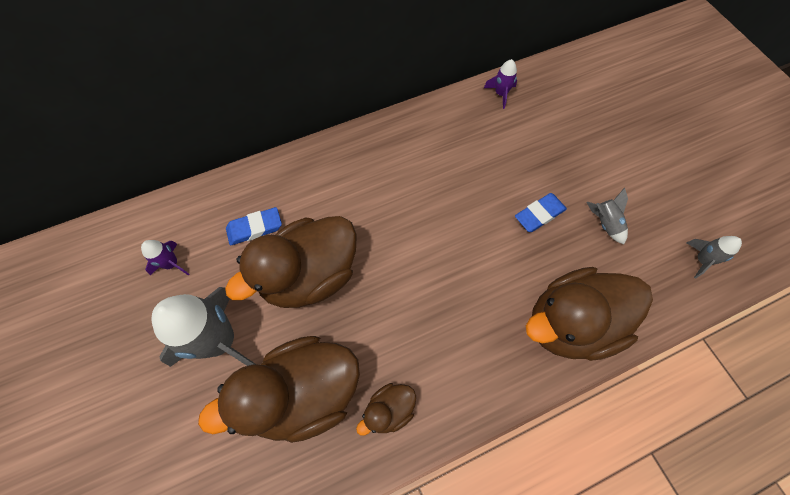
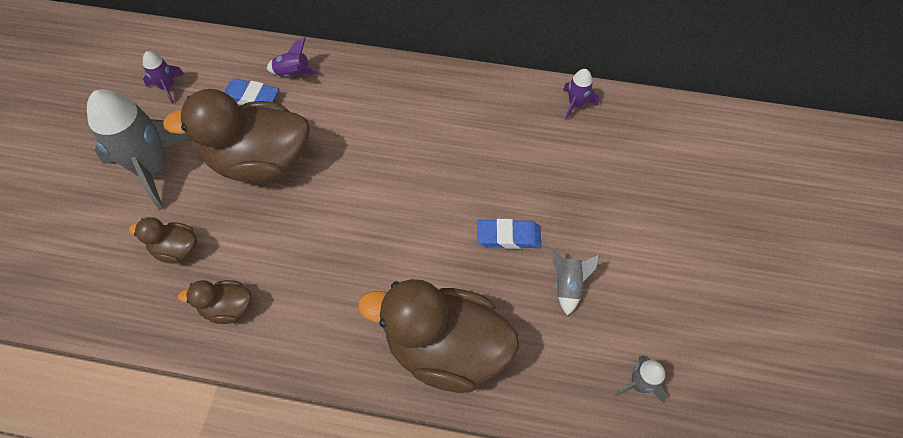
camera: 35 degrees right, 5 degrees down
brown duck [198,336,360,443] -> brown duck [129,217,197,264], size x0.46
none -> purple rocket [267,37,321,77]

